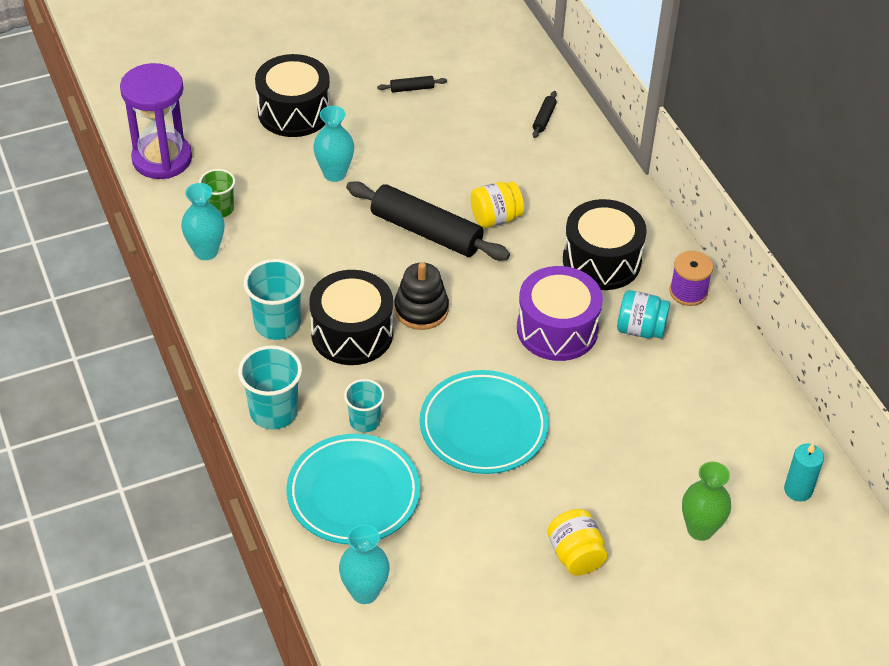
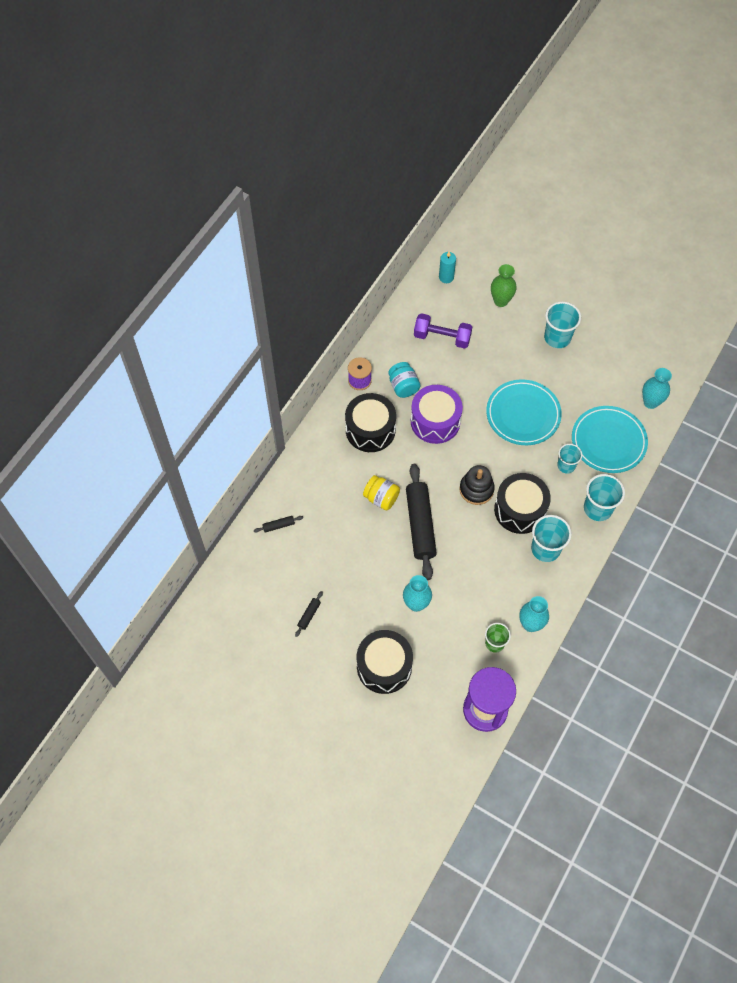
camera: 125 degrees left, 15 degrees up
black rolling pin [377,76,447,92] -> black rolling pin turned 75 degrees clockwise [295,591,323,637]
yellow jar [547,509,608,576] -> turquoise cup [544,301,581,348]
none -> purple dumbbell [414,313,472,349]

